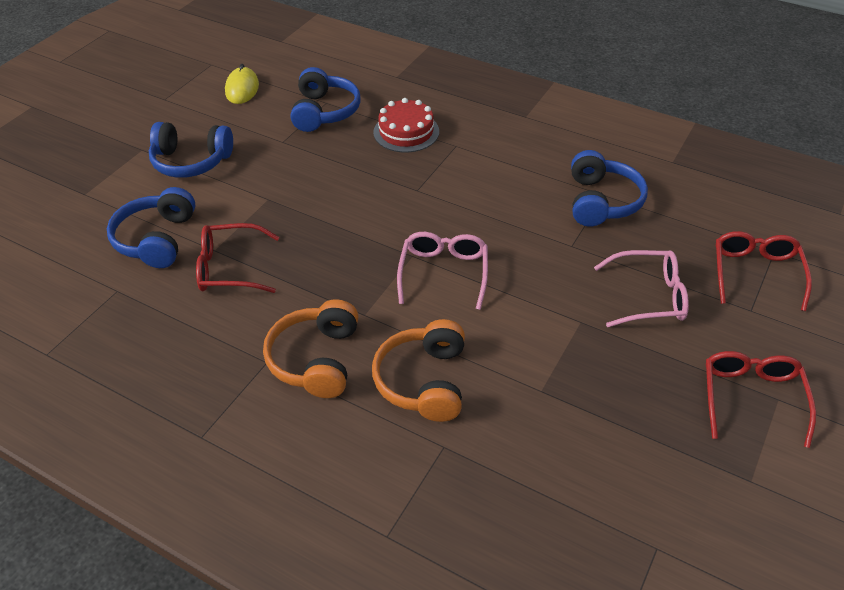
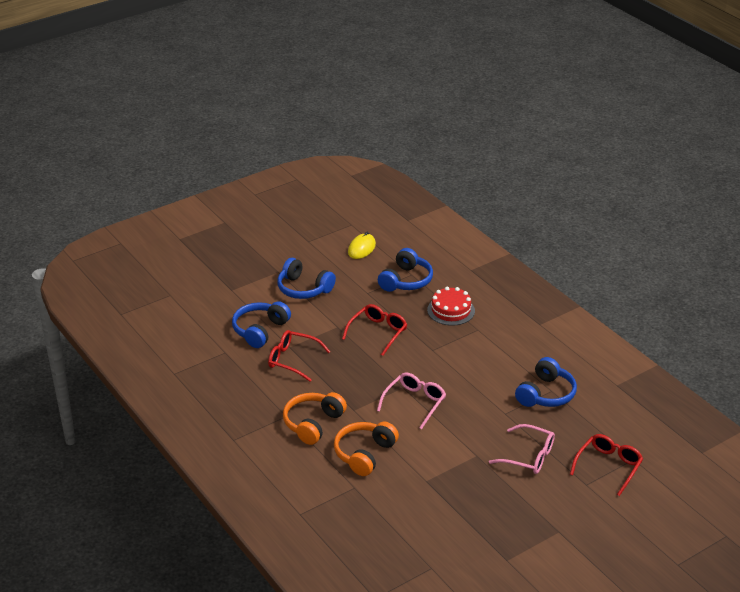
camera: 25 degrees right, 10 degrees down
red glasses [706,351,816,448] -> red glasses moved to [342,304,407,356]

